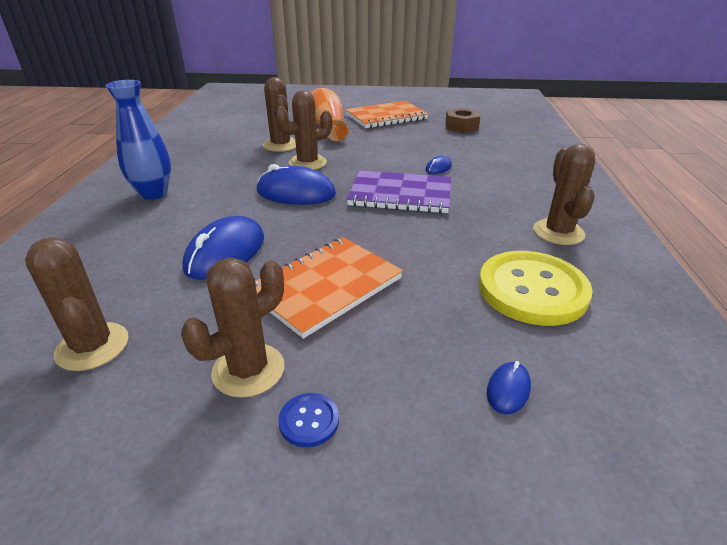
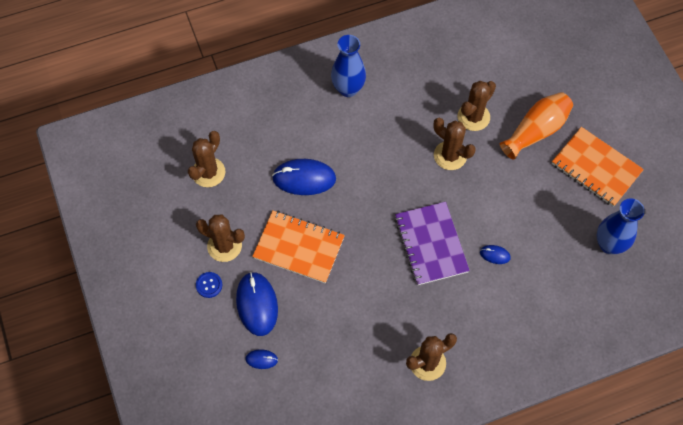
camera: 65 degrees right, 30 degrees up
blue mouse [257,164,336,205] -> blue mouse moved to [236,272,278,336]
brown nut [445,108,480,133] -> blue vase [597,198,645,254]
yellow button [479,251,593,326] -> none

